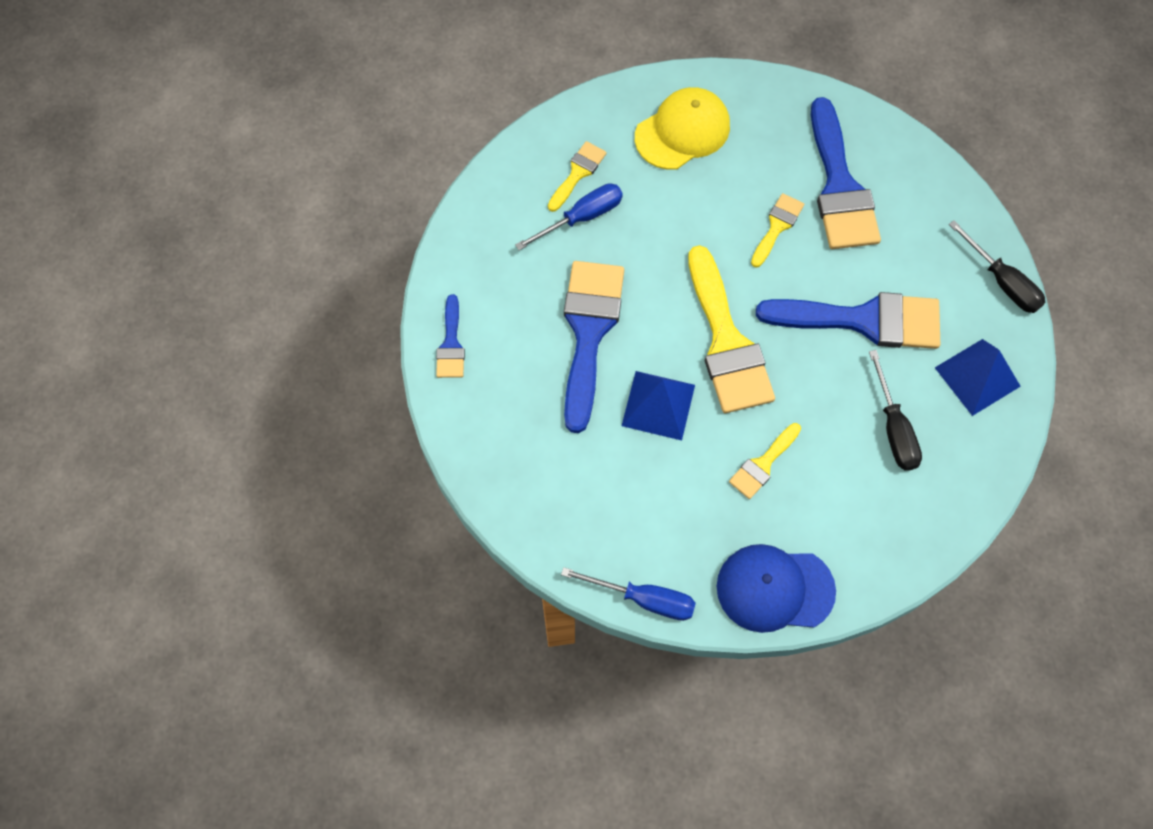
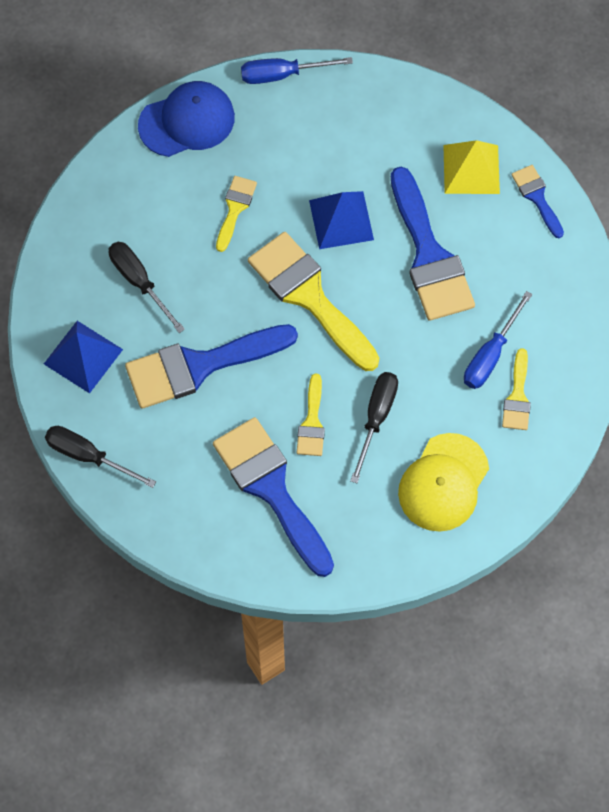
camera: 155 degrees right, 0 degrees up
none -> black screwdriver [350,372,398,483]
none -> yellow pyramid [443,140,500,194]

